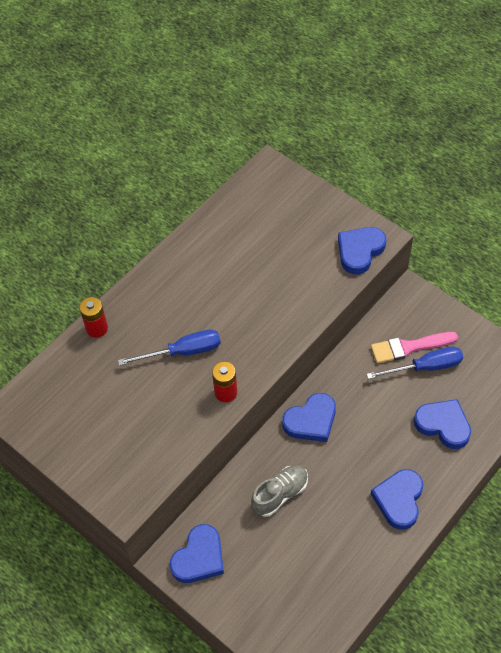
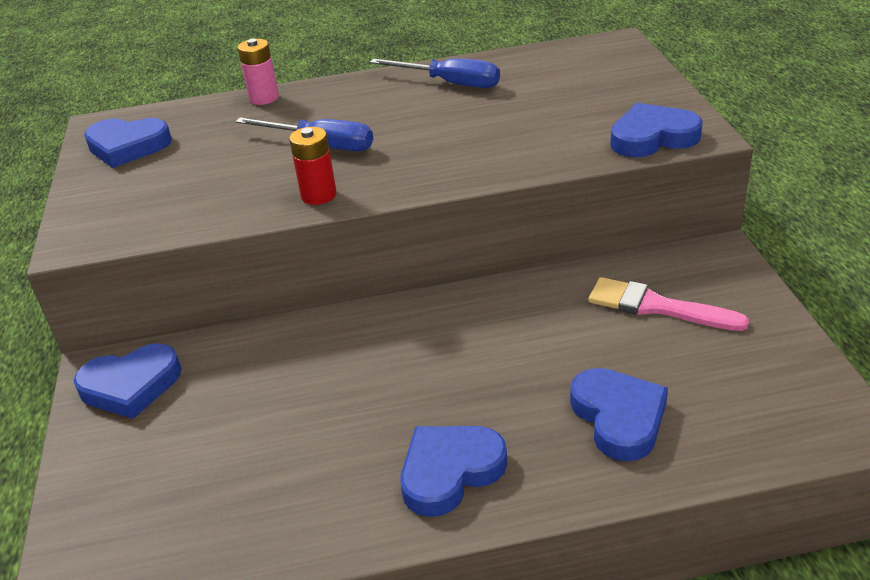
camera: 40 degrees right, 20 degrees down
red battery [79,297,108,338] -> pink battery [237,39,279,105]
grey shoe [251,465,308,517] -> none
blue heart [283,393,336,442] -> blue heart moved to [84,118,172,168]
blue screwdriver [366,347,463,379] -> blue screwdriver moved to [370,58,500,88]

